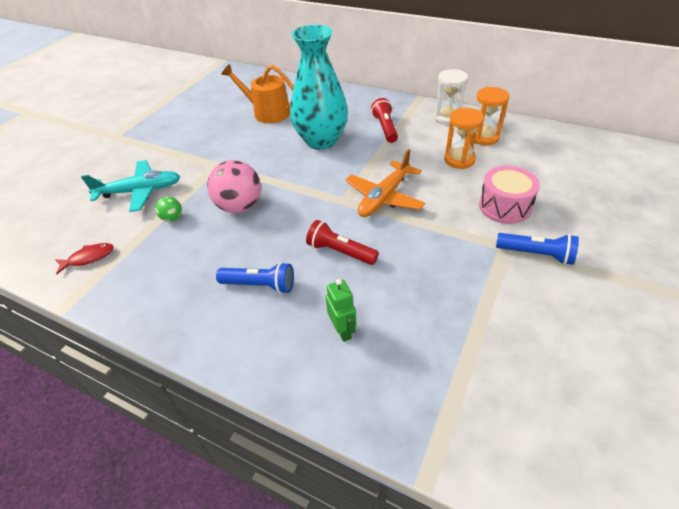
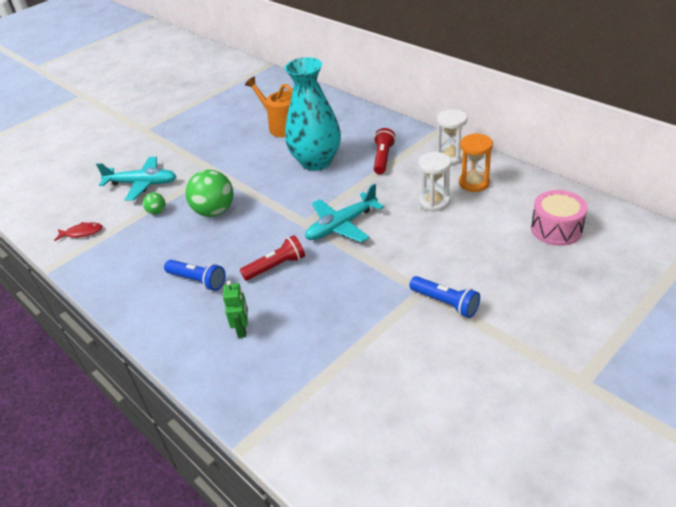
camera: 20 degrees right, 5 degrees down
pink ball [207,160,261,213] -> green ball [185,170,233,217]
red flashlight [306,220,379,265] -> red flashlight turned 105 degrees clockwise [240,235,305,281]
orange plane [345,149,425,217] -> turquoise plane [305,184,384,243]
orange hourglass [444,108,484,169] -> white hourglass [418,152,451,212]
pink drum [479,166,540,224] -> pink drum moved to [531,190,587,246]

